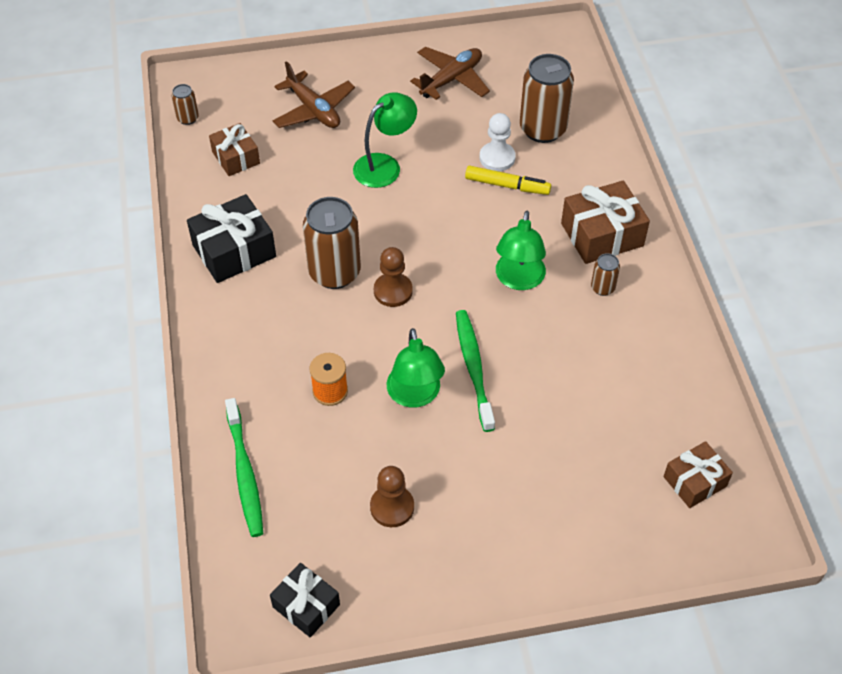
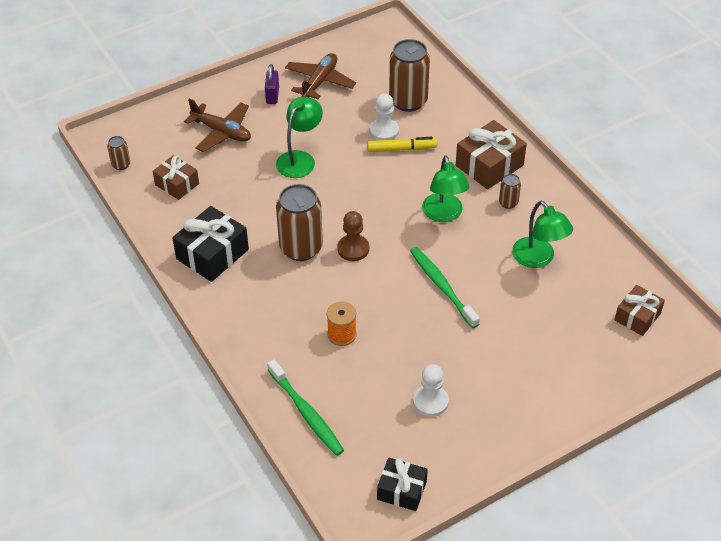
camera: 20 degrees left, 5 degrees down
brown pawn [370,466,414,527] -> white pawn [413,364,449,417]
green lamp [387,328,445,408] -> green lamp moved to [512,201,573,268]
none -> purple padlock [265,64,279,104]

